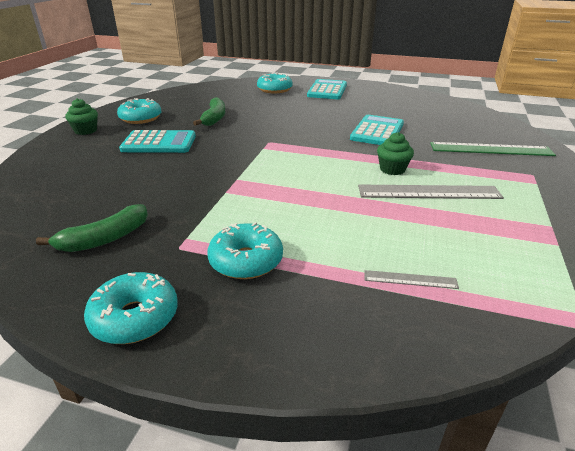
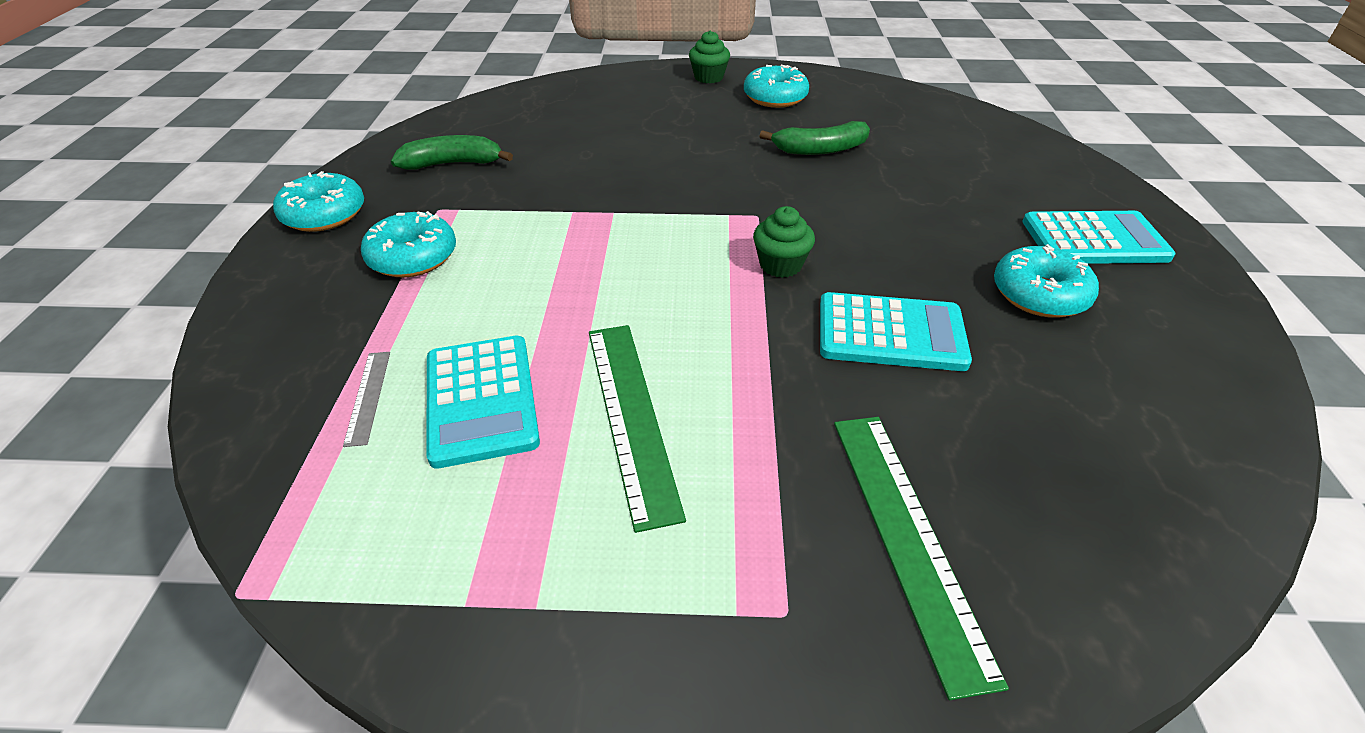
camera: 75 degrees right, 10 degrees up
green banana [36,204,148,252] -> green banana turned 135 degrees clockwise [391,135,513,170]
turquoise calculator [119,130,196,153] -> turquoise calculator moved to [426,336,540,469]
turquoise donut [257,73,293,93] -> turquoise donut moved to [994,244,1099,318]
grey ruler [358,185,504,199] -> green ruler [589,325,686,533]
green cupcake [377,132,414,175] -> green cupcake moved to [753,206,815,278]

